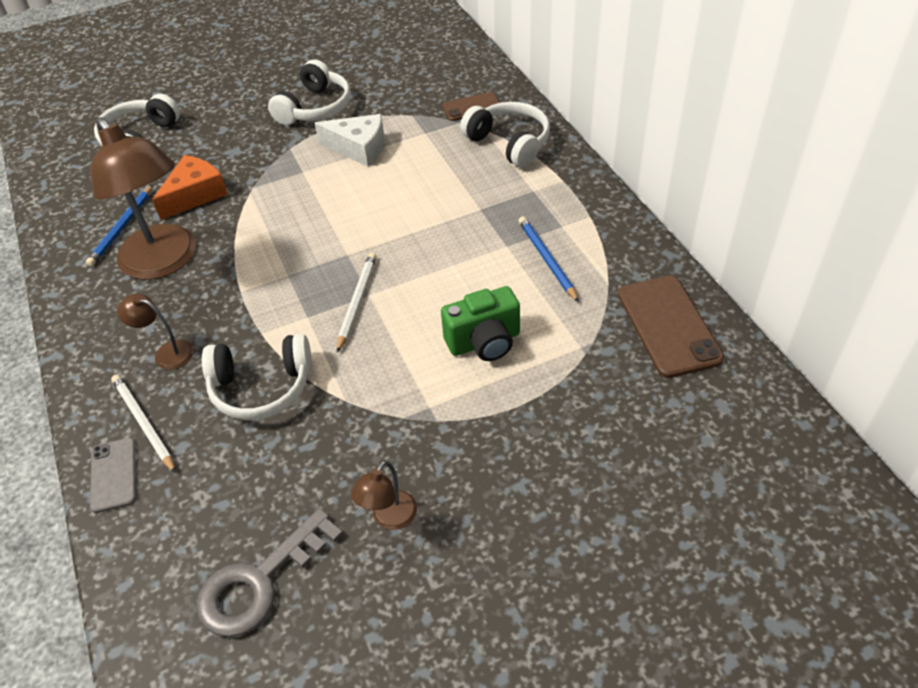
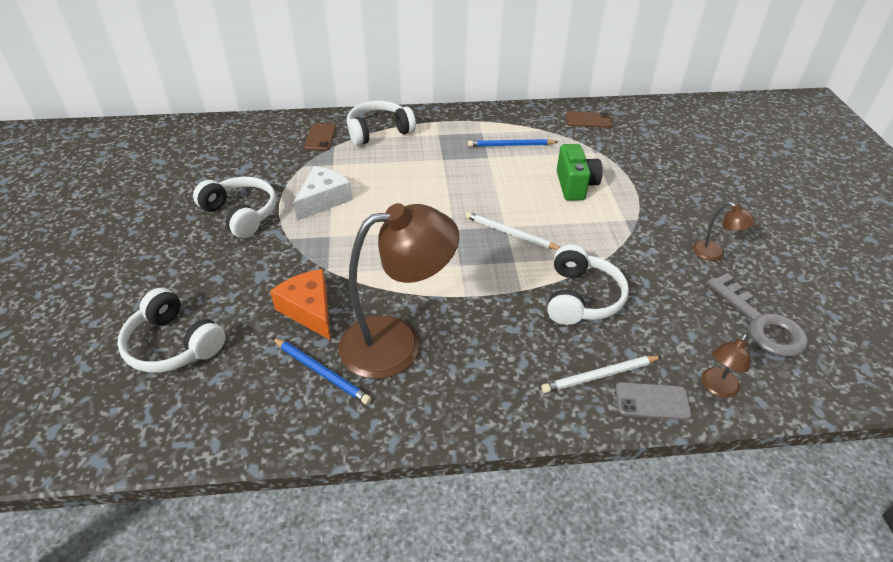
camera: 75 degrees left, 5 degrees down
brown lamp [117,293,193,370] -> brown lamp moved to [702,334,751,398]
brown phone [618,276,724,378] -> brown phone [566,111,612,128], size x0.59

